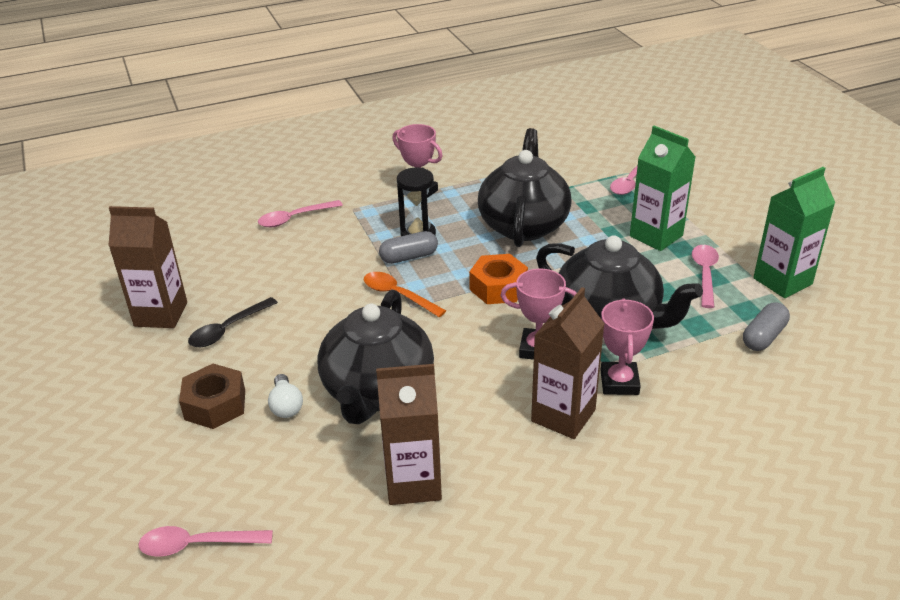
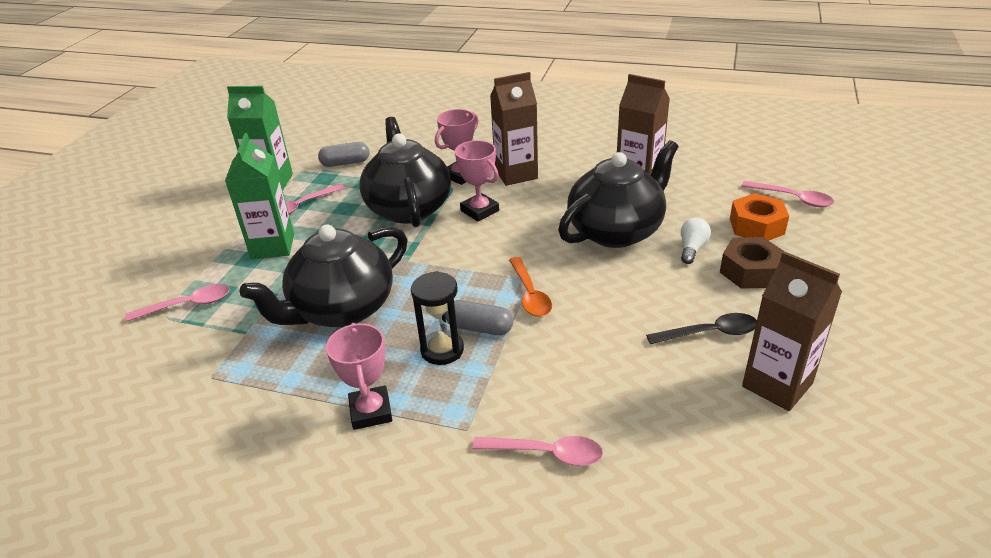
camera: 140 degrees left, 0 degrees up
orange nut [469,254,528,304] -> orange nut moved to [730,193,789,241]

